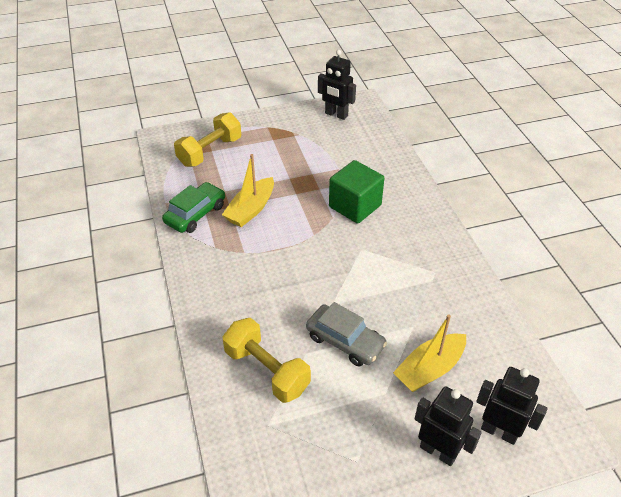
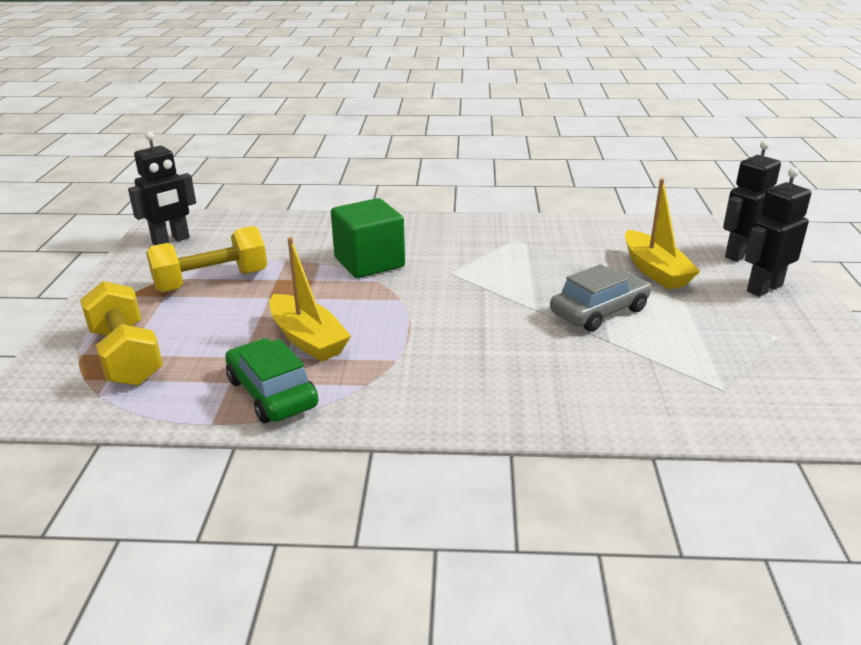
camera: 70 degrees left, 15 degrees down
yellow dumbbell [222,318,311,403] -> yellow dumbbell moved to [146,226,267,293]

